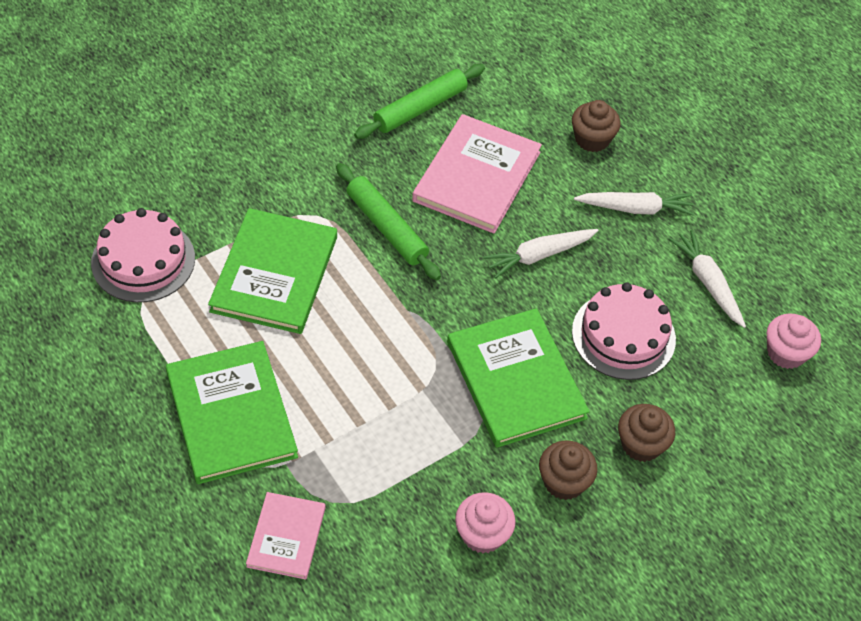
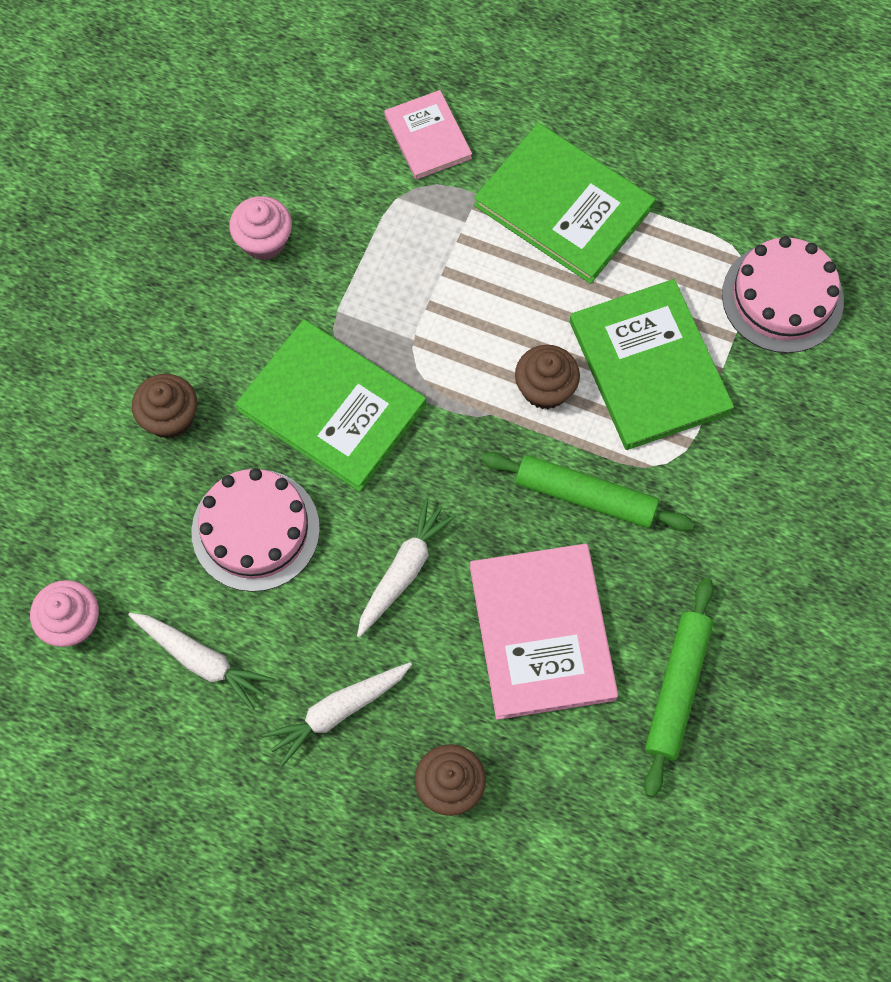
camera: 150 degrees right, 15 degrees up
brown cupcake [539,441,597,500] -> brown cupcake moved to [515,345,580,409]

